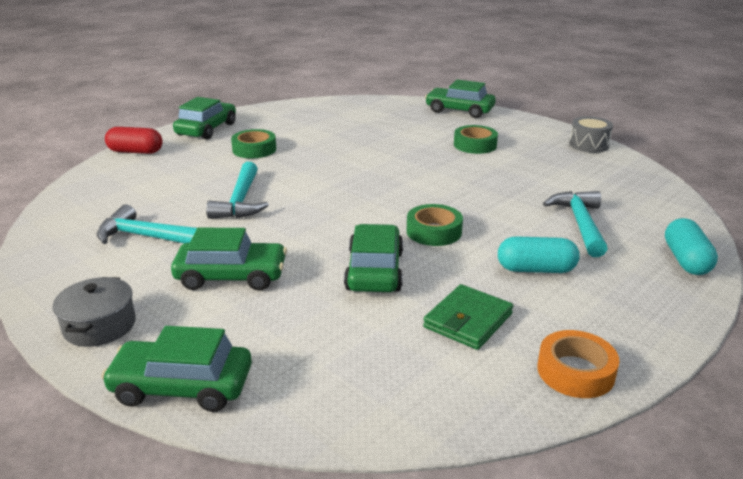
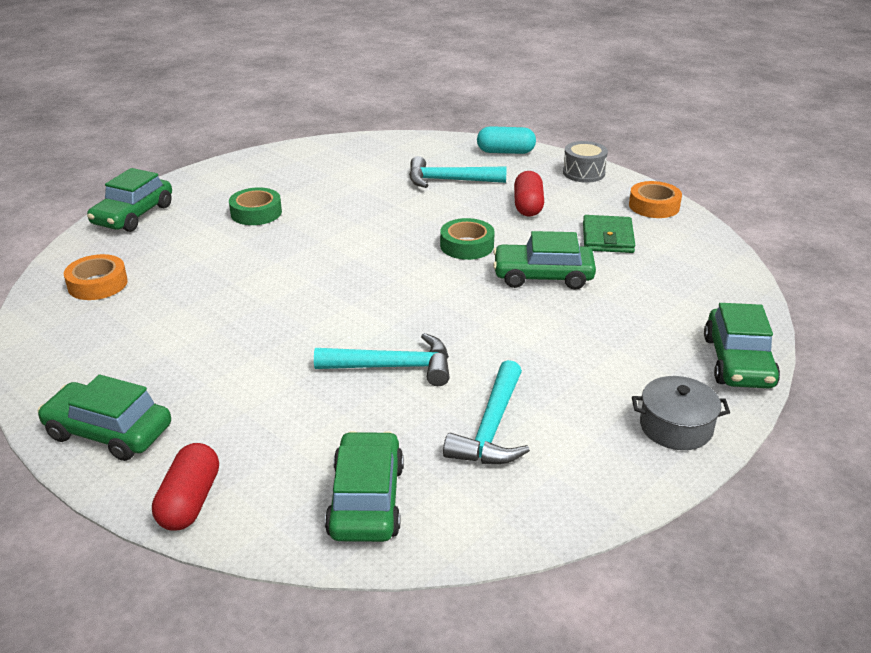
camera: 90 degrees left, 5 degrees up
green car [171,228,287,291] -> green car moved to [325,431,404,542]
green tape [231,129,276,158] -> none
green wallet [423,284,513,350] -> green wallet turned 60 degrees clockwise [583,215,635,253]
turquoise capsule [498,236,580,273] -> red capsule [514,171,544,217]
grey drum [569,116,613,153] -> grey drum moved to [563,141,608,183]
none -> orange tape [64,254,128,300]

